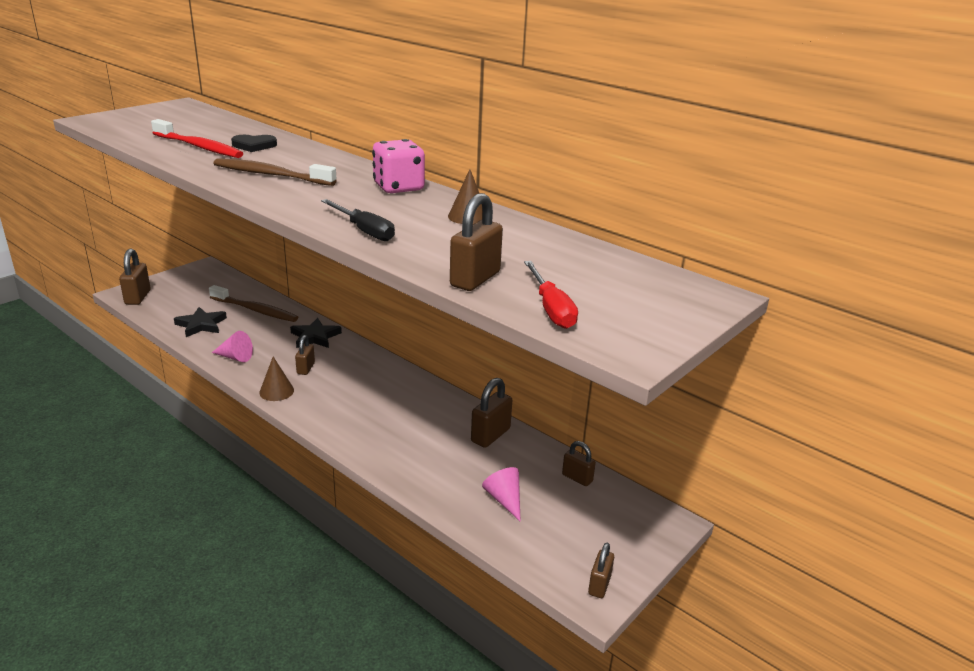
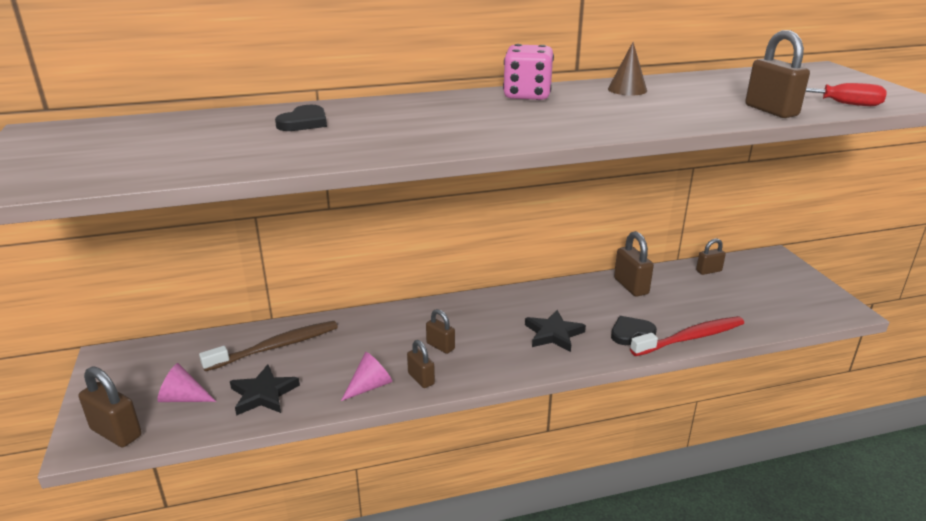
camera: 55 degrees left, 0 degrees up
red toothbrush [151,119,244,158] -> red toothbrush moved to [630,316,744,356]
brown toothbrush [214,158,337,186] -> none
brown cone [259,357,294,401] -> none
black star [290,318,342,348] -> black star moved to [525,310,586,352]
black screwdriver [321,199,395,241] -> none
pink cone [482,467,520,521] -> pink cone moved to [157,363,217,402]
brown padlock [588,543,614,598] -> brown padlock moved to [407,340,435,388]
none -> black heart [611,316,657,345]

